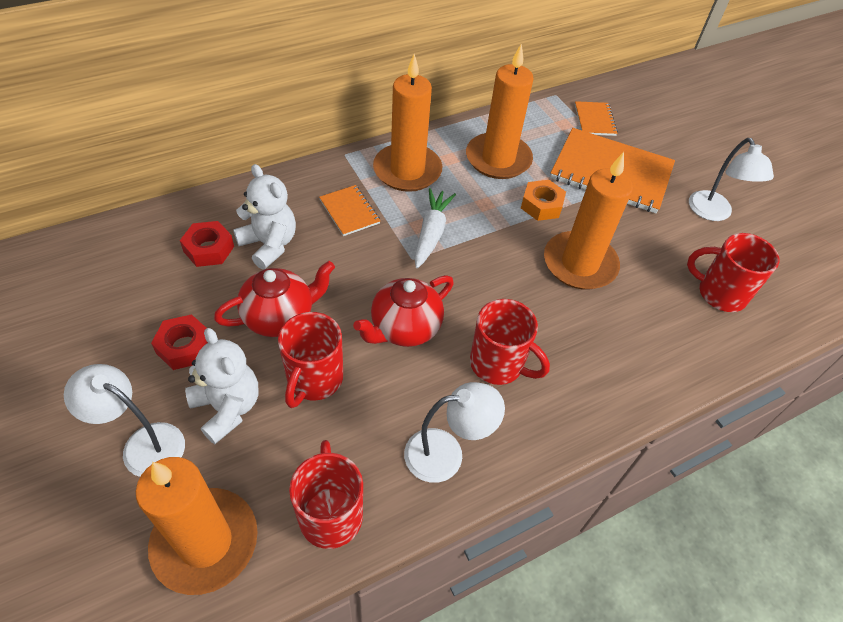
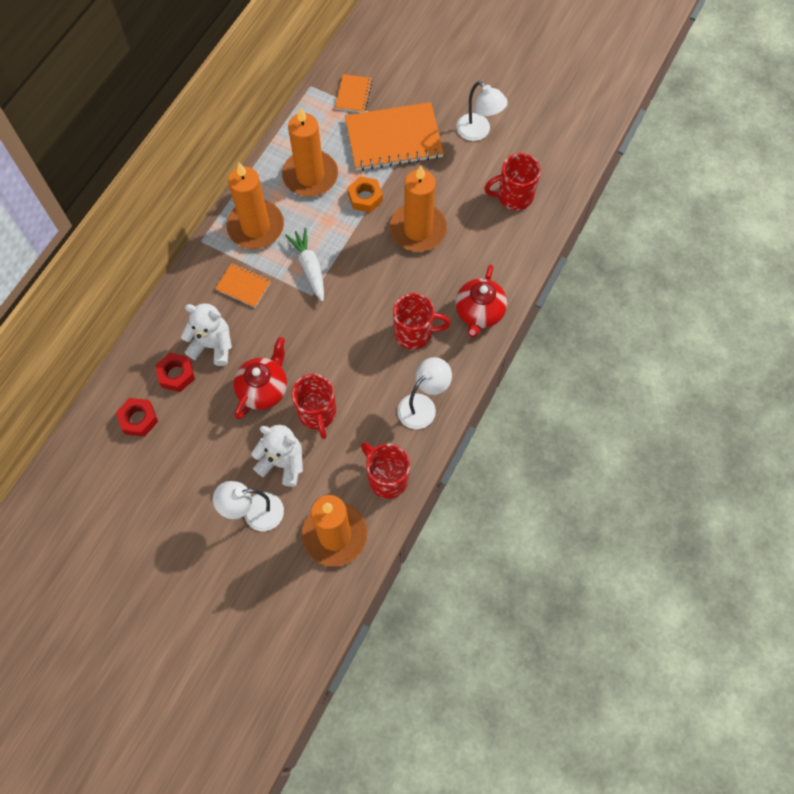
camera: 30 degrees left, 15 degrees up
red nut [151,314,208,370] -> red nut moved to [116,398,158,437]
red teapot [353,275,454,347] -> red teapot moved to [455,265,507,338]
orange notebook [575,101,618,136] -> orange notebook turned 45 degrees clockwise [335,74,373,113]

